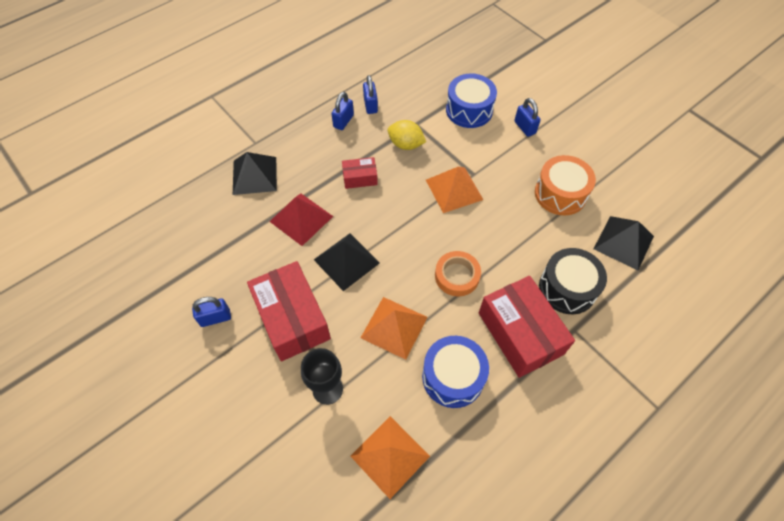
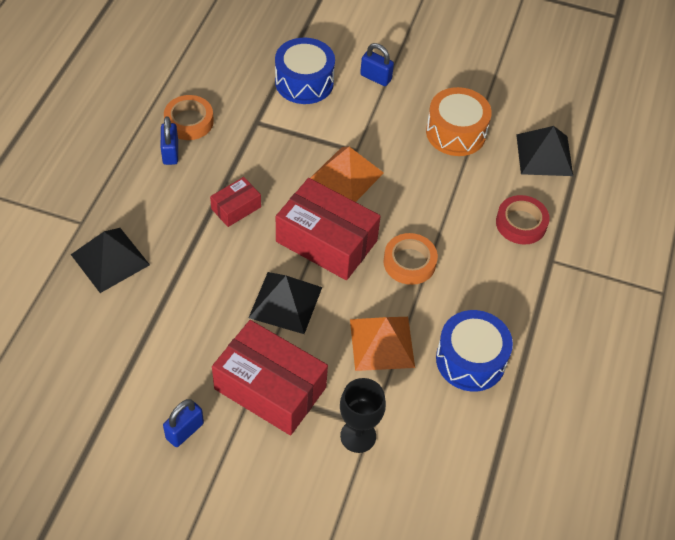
camera: 35 degrees left, 5 degrees down
red pyramid [269,194,333,246] -> none
orange pyramid [350,416,430,499] -> none
blue padlock [363,75,378,114] -> orange tape [164,95,214,140]
yellow lemon [388,120,426,150] -> none
red box [479,276,575,378] -> red box moved to [276,178,381,280]
black drum [539,248,607,314] -> red tape [496,195,550,245]

